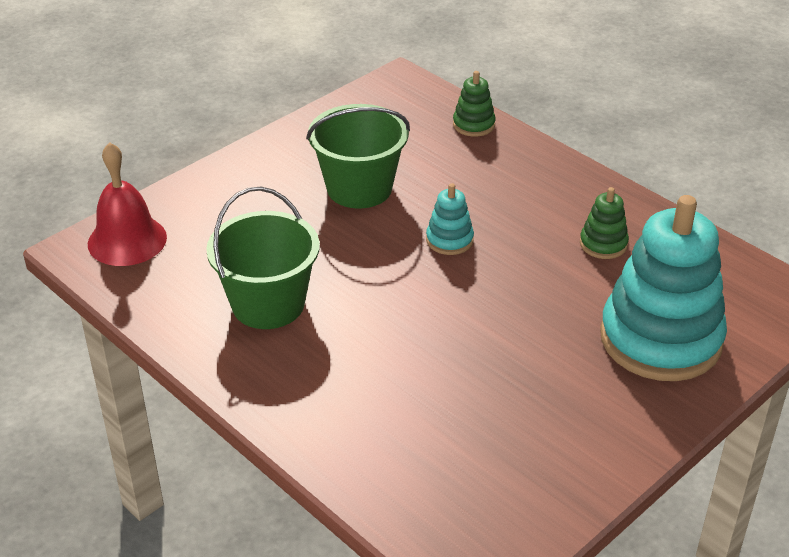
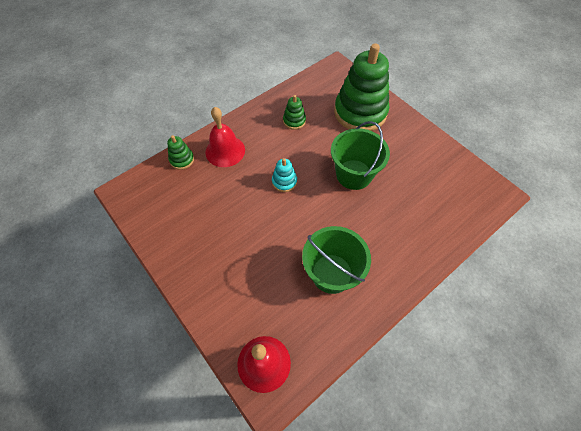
camera: 85 degrees left, 20 degrees up
green bucket [306,104,410,209] -> green bucket moved to [331,121,390,190]
turquoise stacking toy [600,195,727,381] -> green stacking toy [334,43,389,131]
none -> red bell [206,107,245,167]

